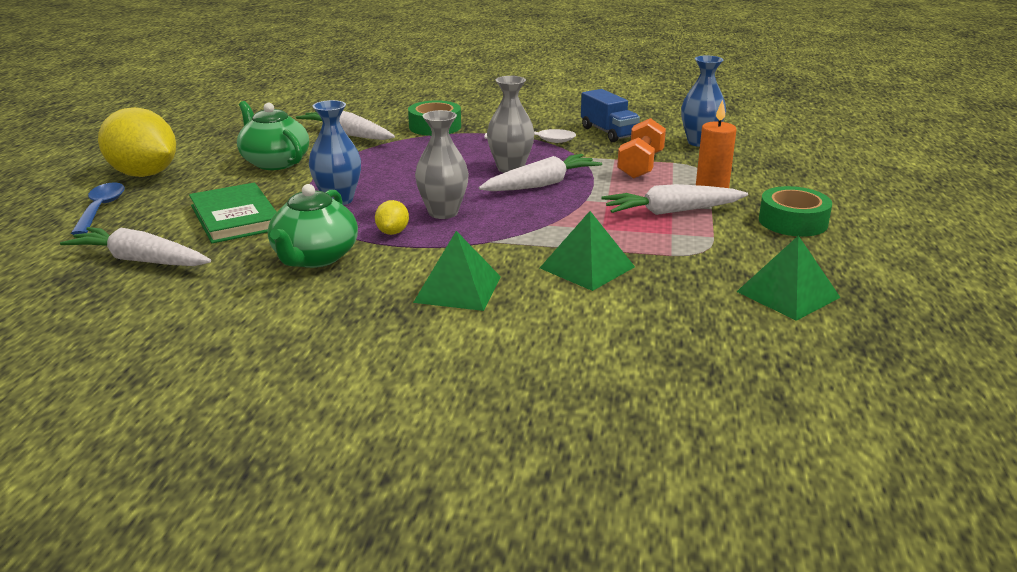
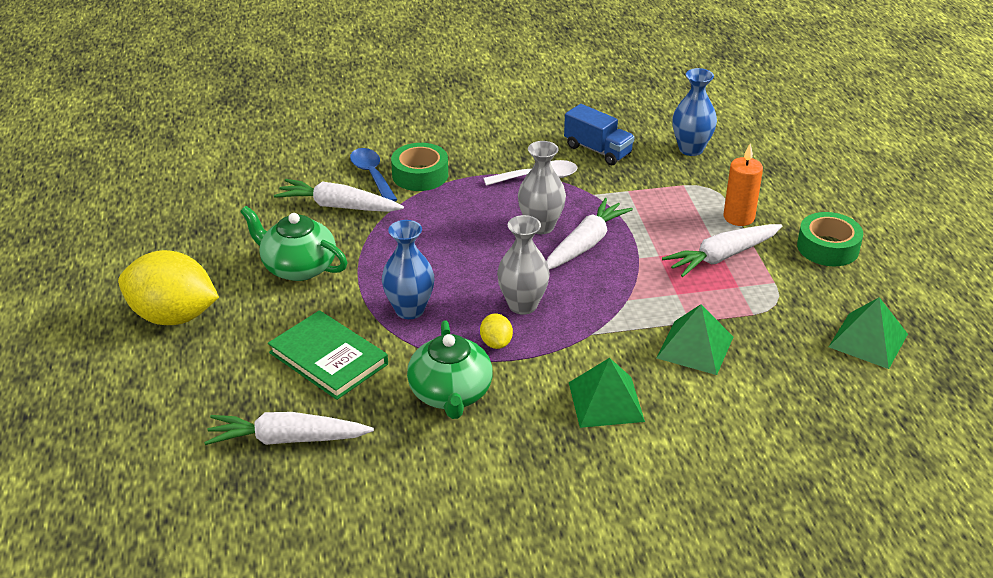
camera: 20 degrees left, 10 degrees up
blue spoon [71,182,125,235] -> blue spoon moved to [350,148,397,202]
orange dumbbell [617,118,666,179] -> none

